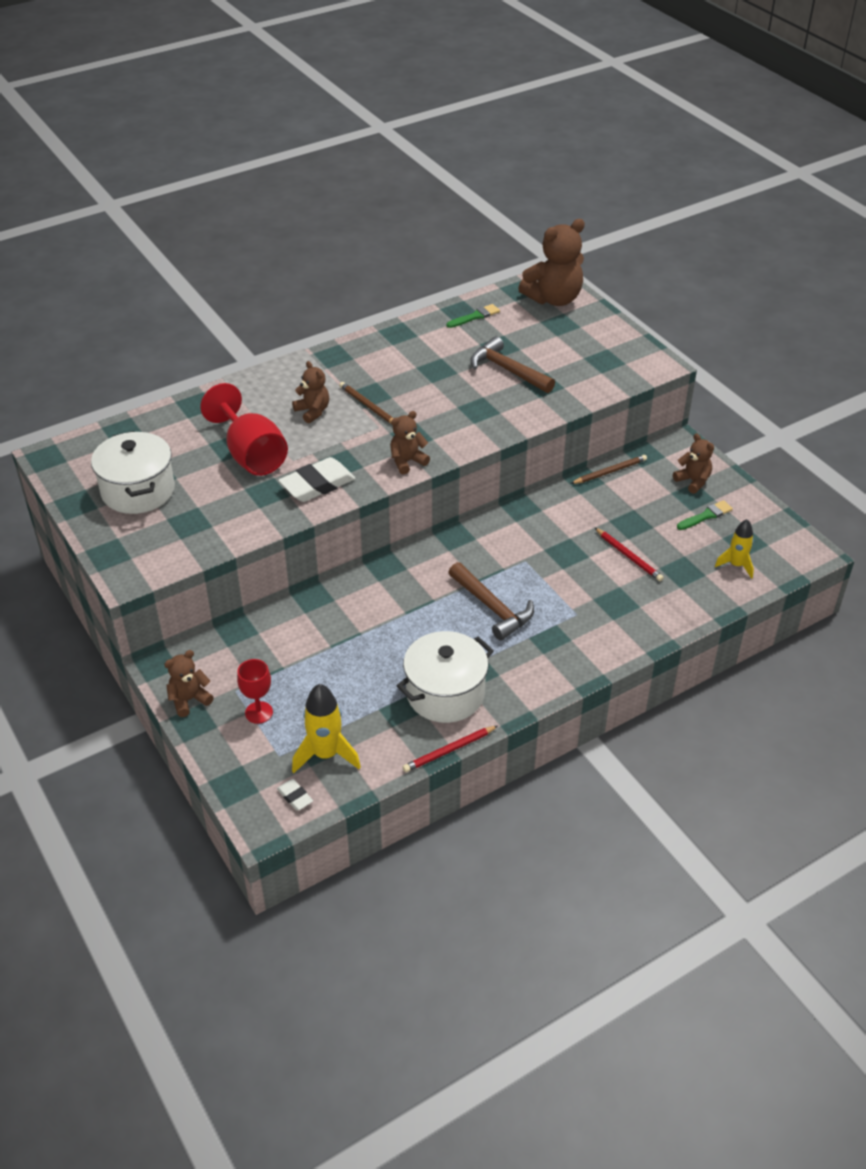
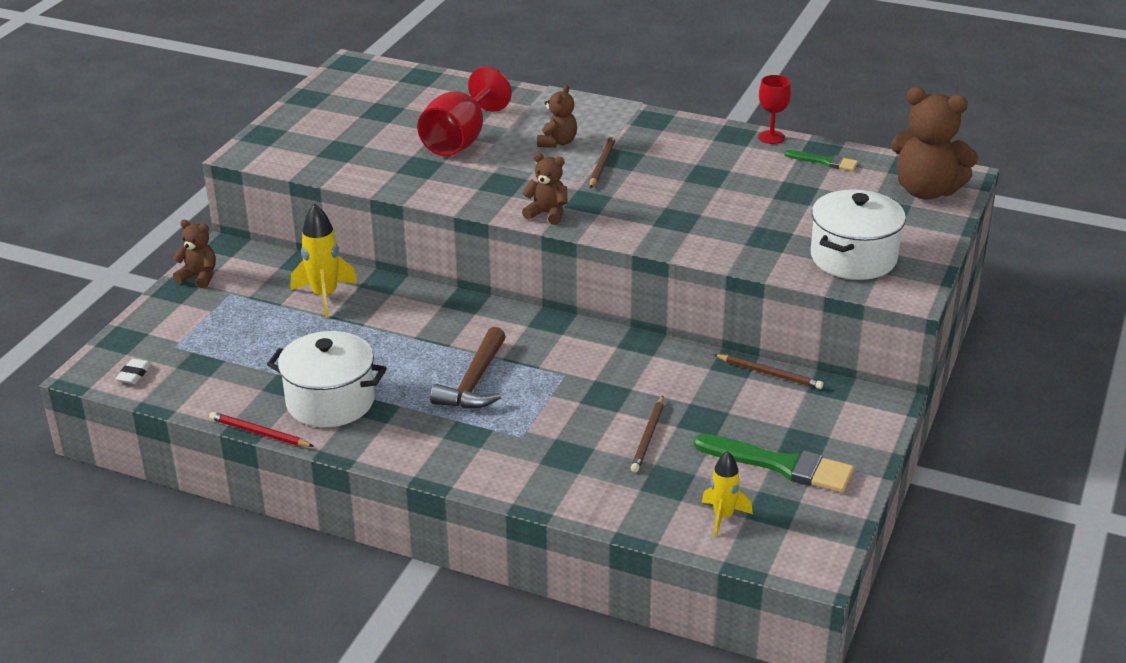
camera: 55 degrees right, 10 degrees down
white pot [91,431,175,514] -> white pot moved to [811,189,906,280]
red goblet [237,659,273,724] -> red goblet moved to [758,75,791,144]
white eraser [278,457,355,502] -> none
yellow rocket [292,684,361,773] -> yellow rocket moved to [291,203,358,318]
brown hammer [470,336,555,393] -> none
red pencil [595,528,664,581] -> brown pencil [631,396,664,472]
brown teddy bear [673,434,714,494] -> none
green brush [677,500,733,530] -> green brush [694,434,854,493], size x1.85

